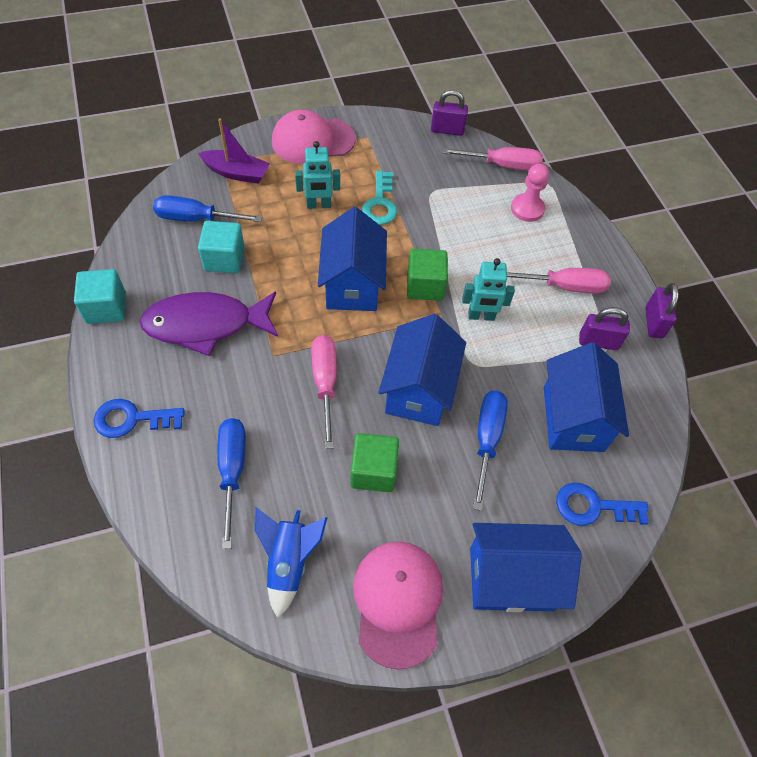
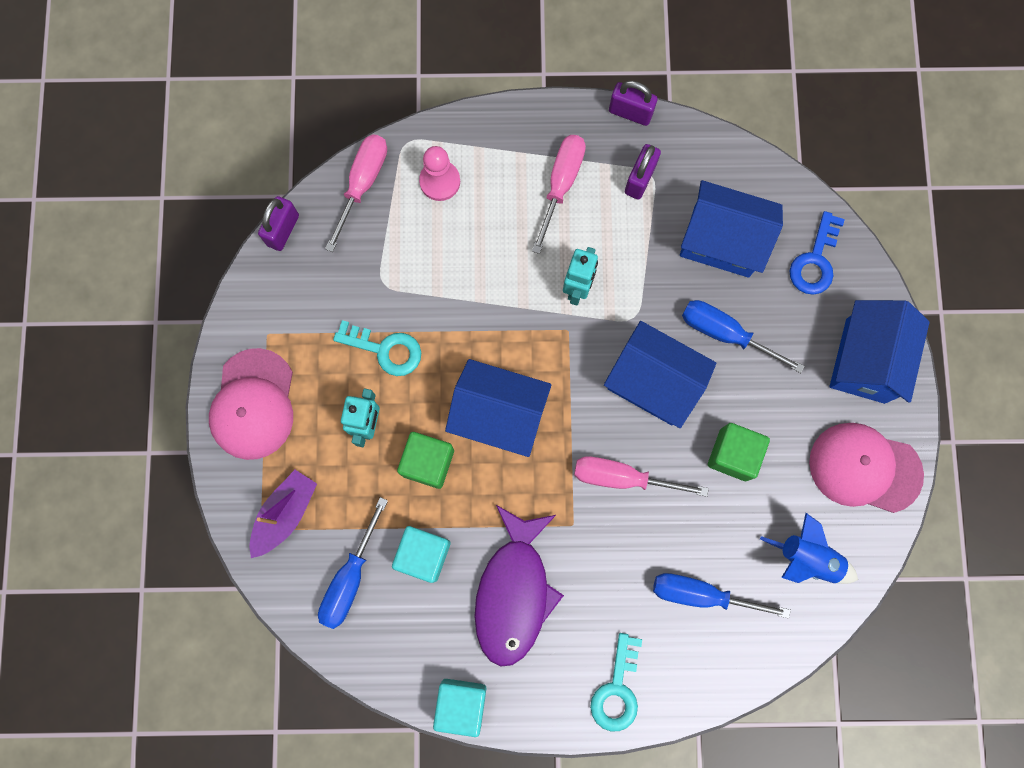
camera: 70 degrees left, 20 degrees up
blue key [94,399,184,438] -> turquoise key [590,633,642,731]
green cube [407,249,448,301] -> green cube moved to [397,432,454,489]

